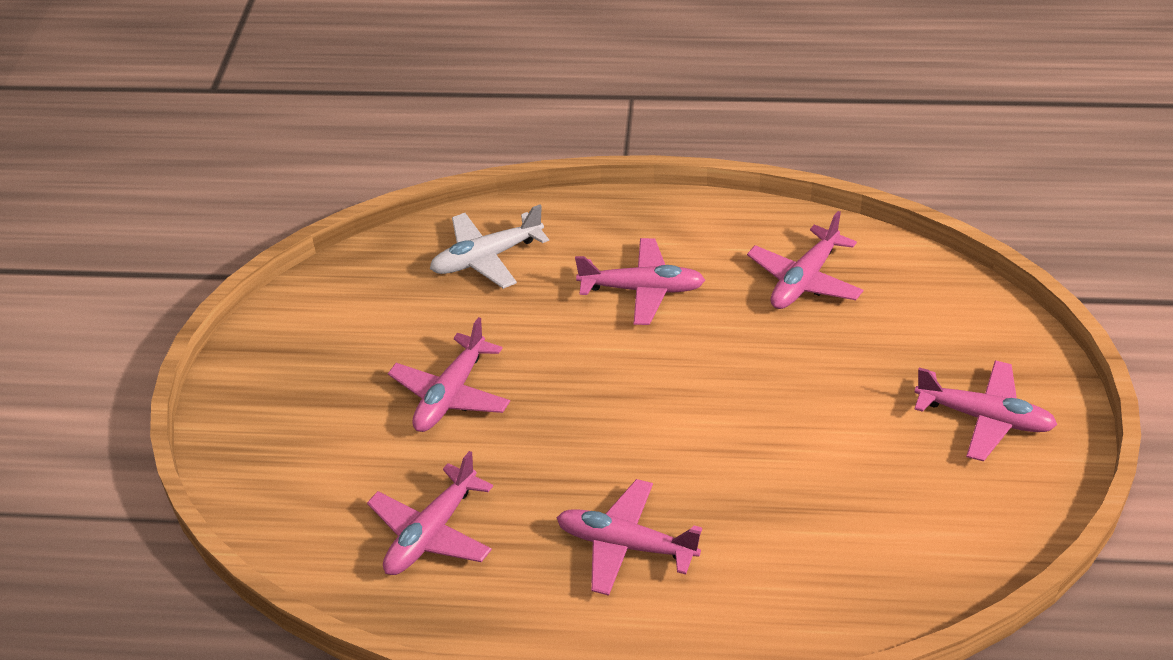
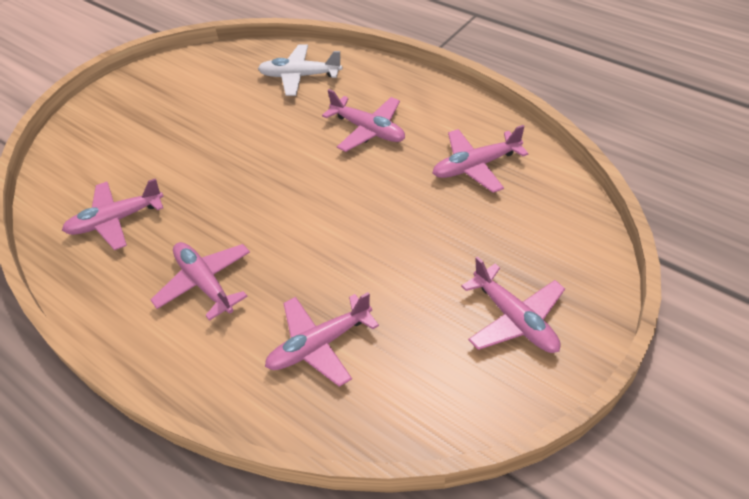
camera: 35 degrees right, 5 degrees up
pink plane [388,317,510,432] -> pink plane moved to [265,292,379,387]

